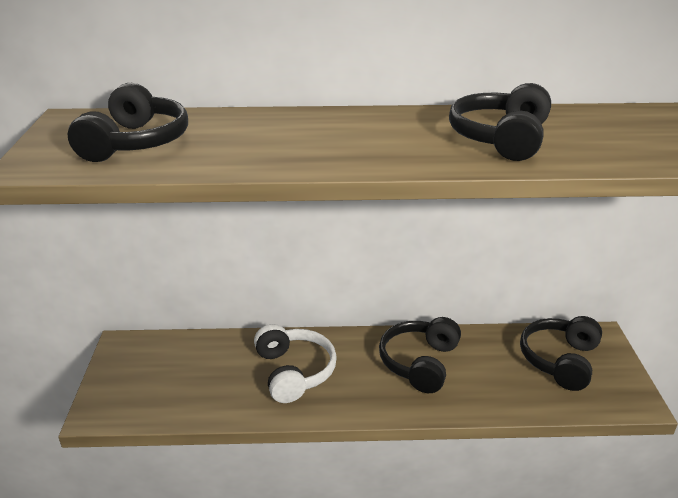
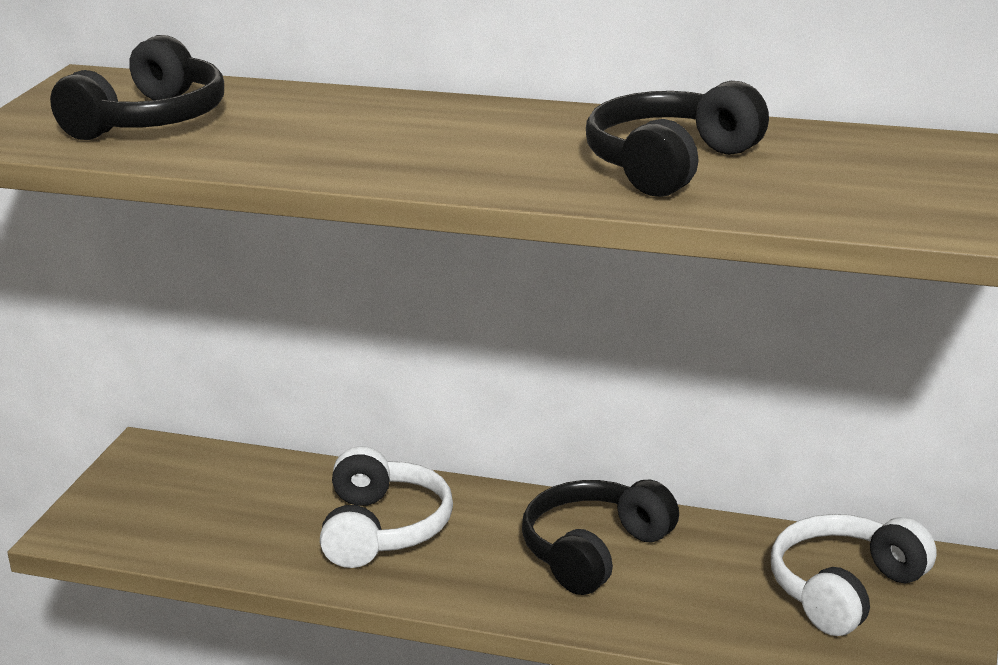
camera: 20 degrees right, 5 degrees down
black headphones [520,316,602,391] -> white headphones [771,514,937,636]

